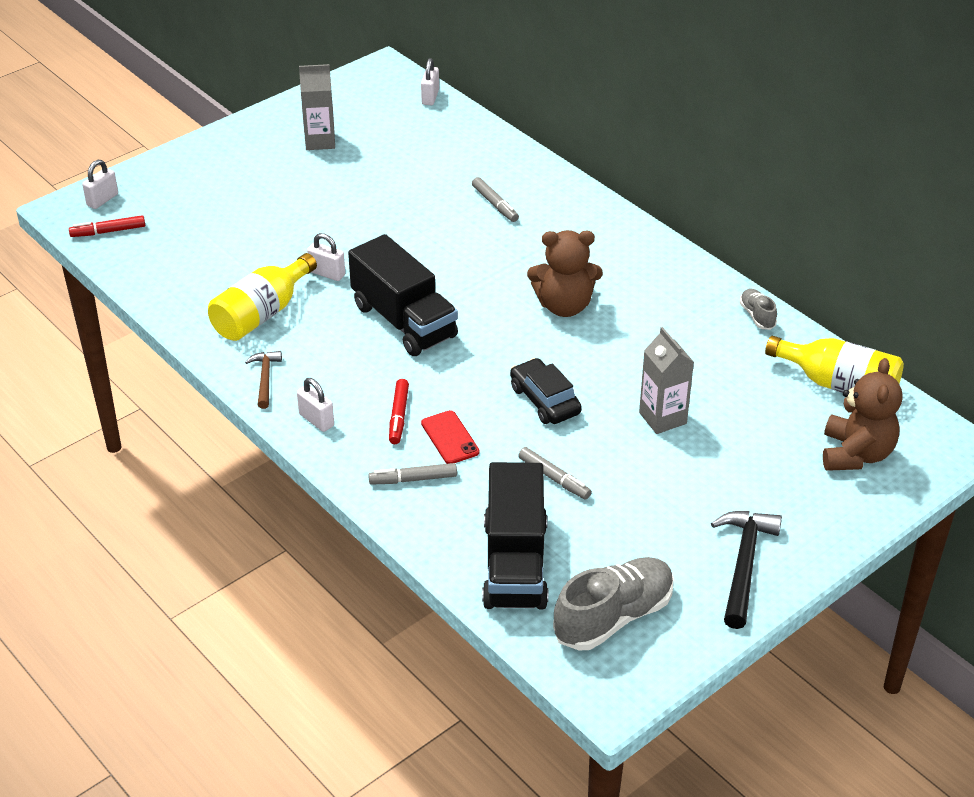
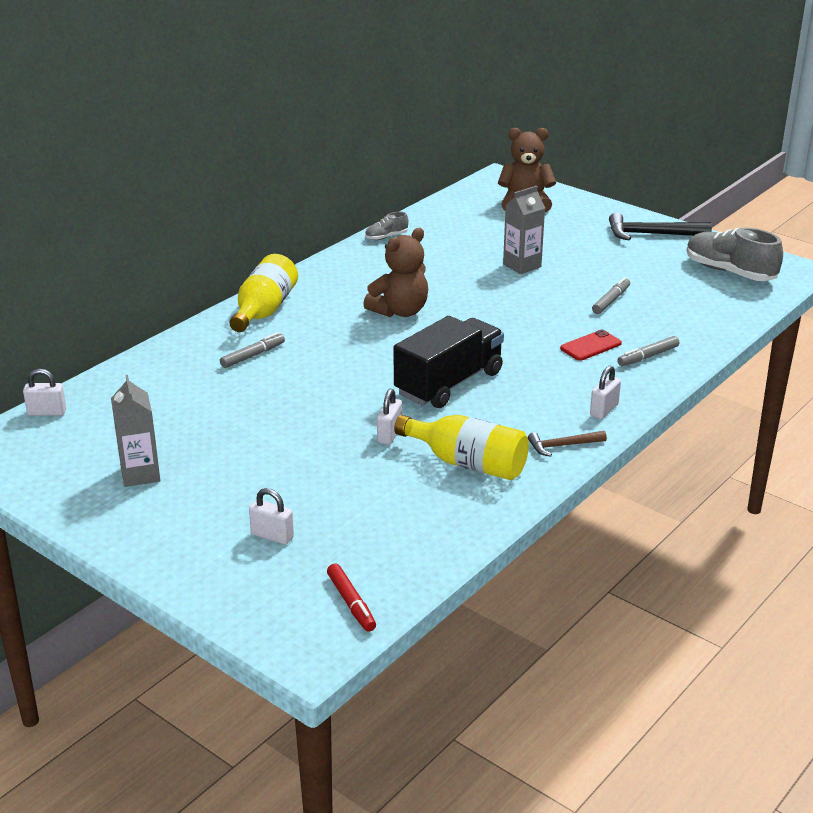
camera: 100 degrees left, 10 degrees down
white padlock [82,160,118,209] -> white padlock moved to [249,488,294,545]
grey marker [368,463,457,485] -> grey marker turned 75 degrees clockwise [618,336,679,366]
red marker [389,379,409,444] -> none
black truck [482,462,548,610] -> none
black car [510,358,582,424] -> none
brown teddy bear [527,230,603,317] -> brown teddy bear turned 60 degrees clockwise [363,228,428,317]
yellow bottle [765,336,904,393] -> yellow bottle moved to [229,254,298,332]

